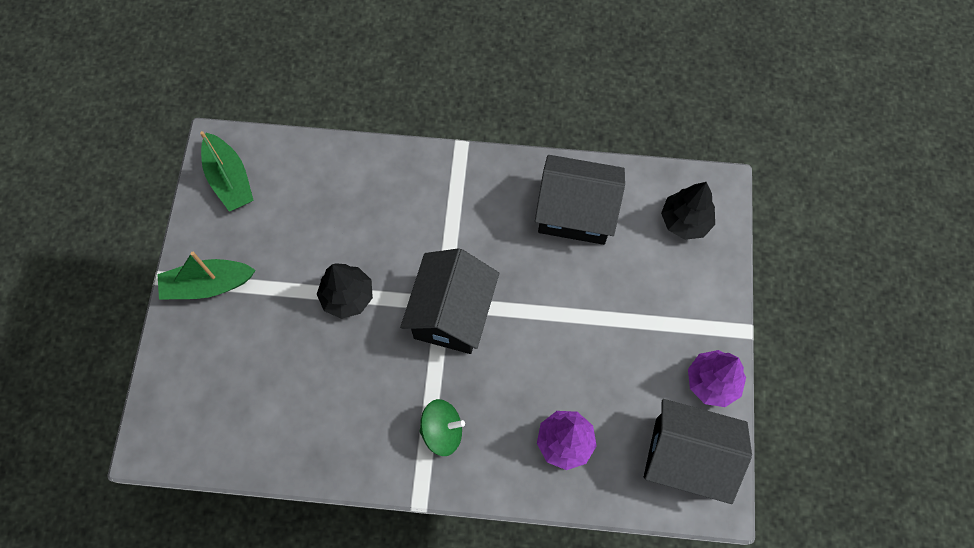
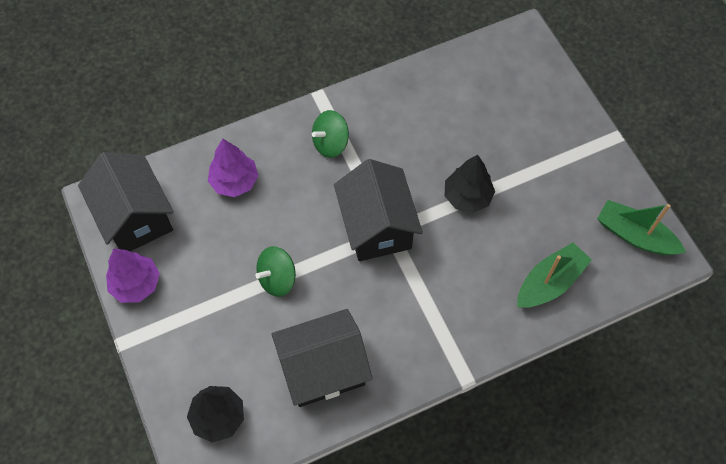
camera: 150 degrees right, 5 degrees down
green boat [157,252,256,300] -> green boat moved to [517,242,591,308]
black house [644,399,752,504] -> black house turned 75 degrees clockwise [78,152,174,251]
none -> green spinning top [255,246,296,297]

